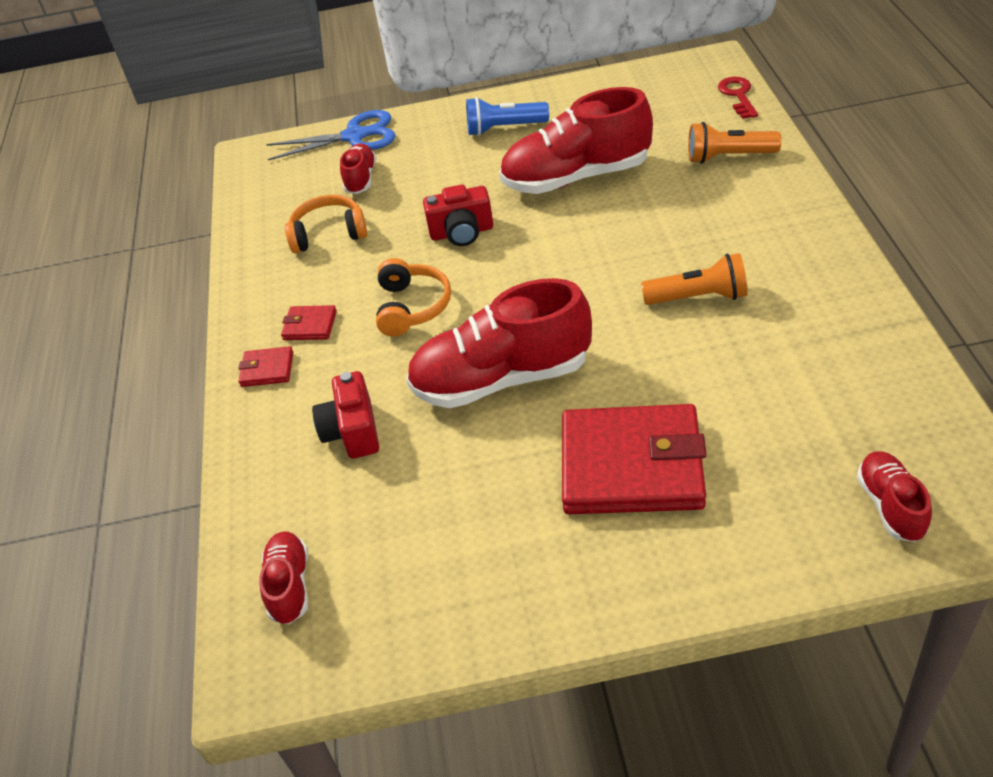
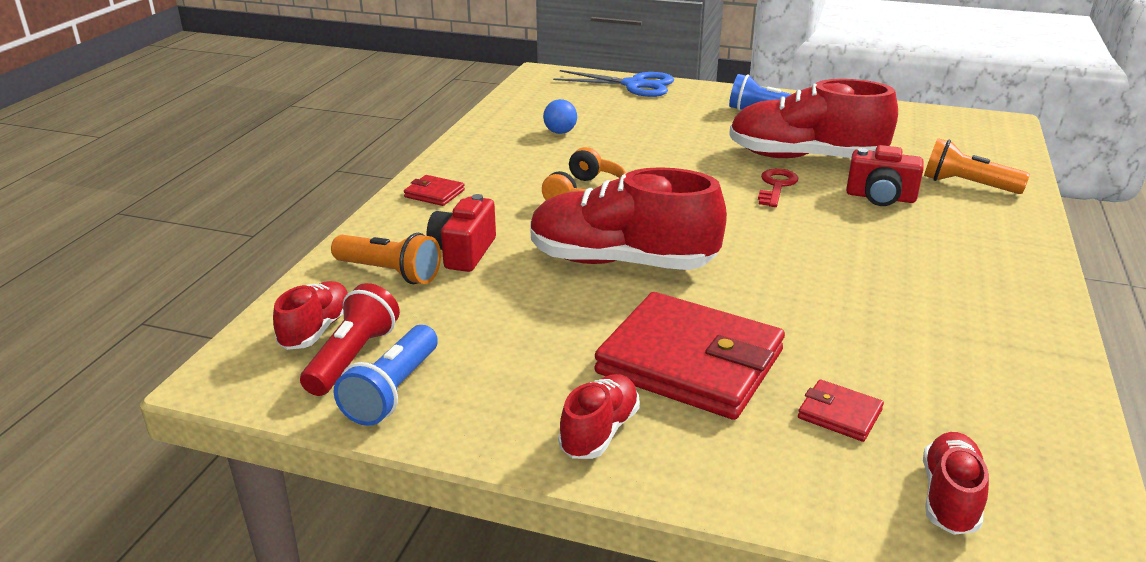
camera: 20 degrees right, 15 degrees down
red wallet [281,305,337,340] -> red wallet moved to [798,379,884,442]
orange headphones [285,195,367,253] -> blue ball [543,99,577,134]
red shoe [340,143,377,194] -> red shoe moved to [558,374,640,459]
red camera [423,184,493,246] -> red camera moved to [846,145,924,206]
orange flashlight [641,253,748,305] -> orange flashlight moved to [331,233,441,284]
red key [718,77,758,119] -> red key moved to [758,168,798,207]
none -> red flashlight [300,283,400,396]
none -> blue flashlight [334,325,438,426]

